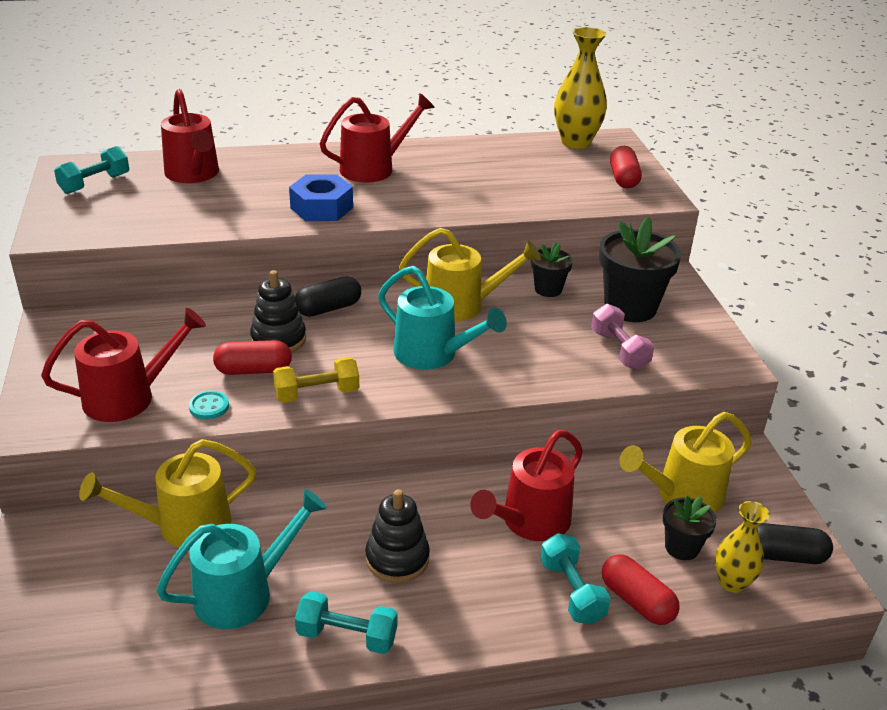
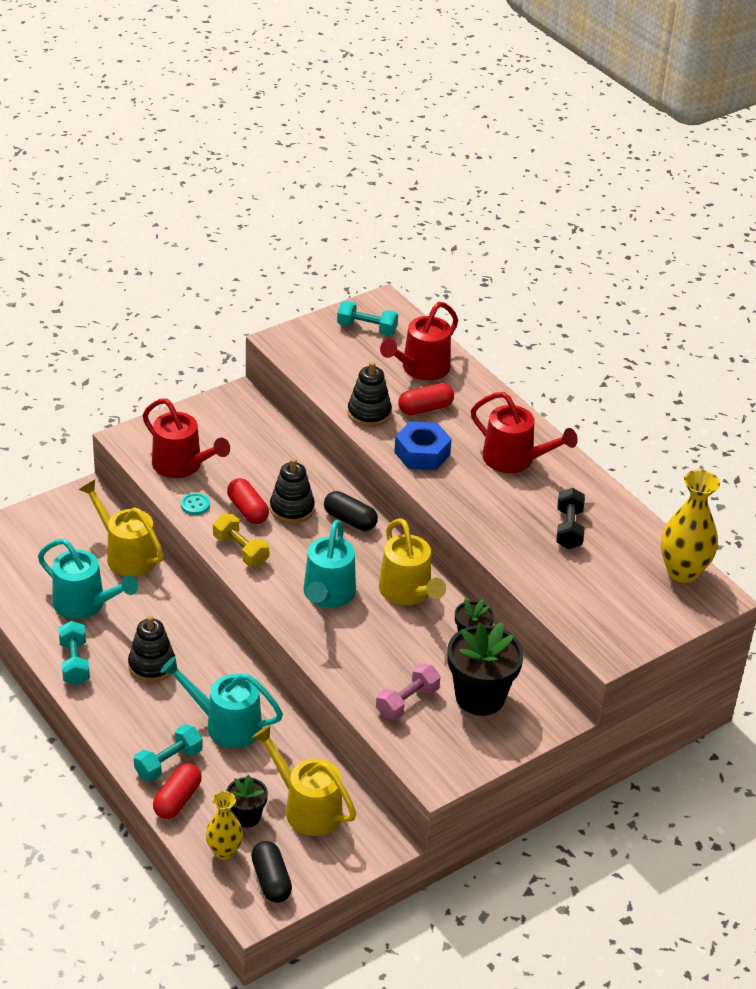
camera: 65 degrees right, 5 degrees up
red watering can [470,430,583,541] -> turquoise watering can [160,656,283,748]
red capsule [610,146,642,189] -> red capsule moved to [398,383,454,415]
none -> black stacking toy [348,361,392,427]
none -> black dumbbell [556,488,585,549]

